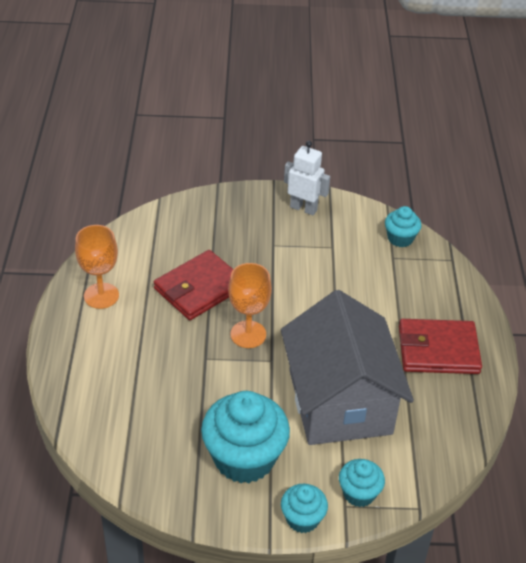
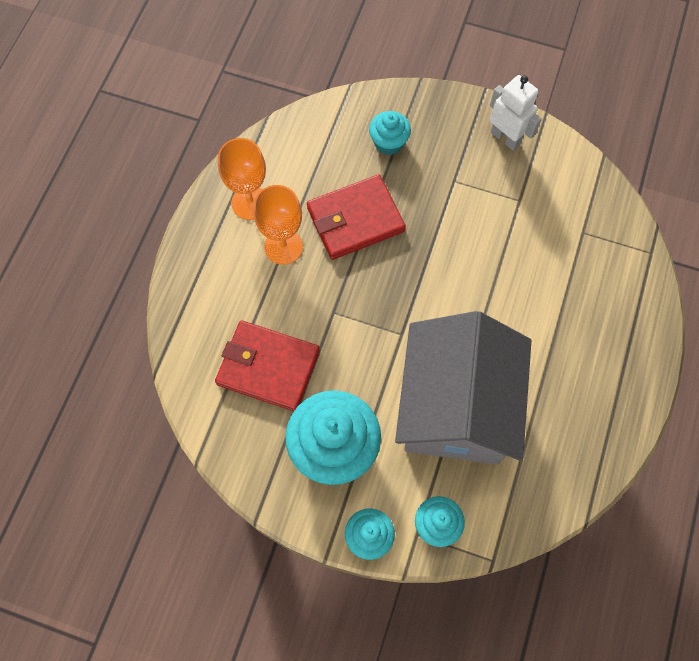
camera: 20 degrees right, 25 degrees up
orange goblet [228,263,272,348] -> orange goblet moved to [254,185,303,265]
turquoise cupcake [385,206,421,247] -> turquoise cupcake moved to [369,111,411,155]
red wallet [399,319,482,374] -> red wallet moved to [215,320,320,411]

